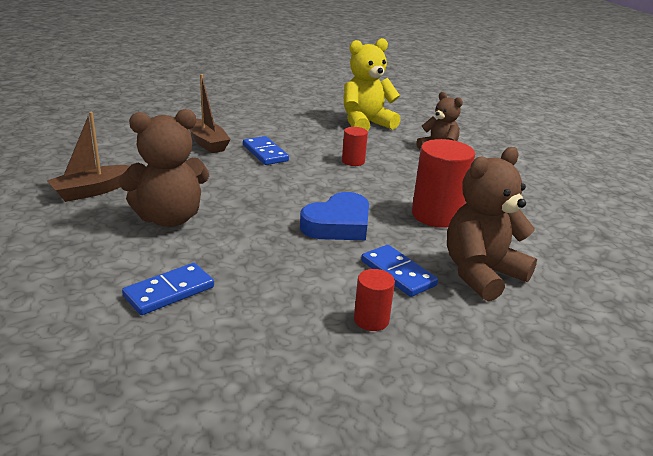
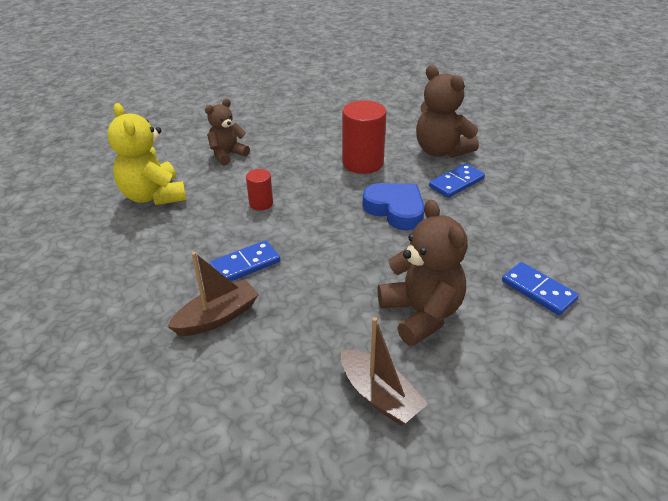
camera: 90 degrees left, 10 degrees up
red cylinder [354,269,395,331] -> none

